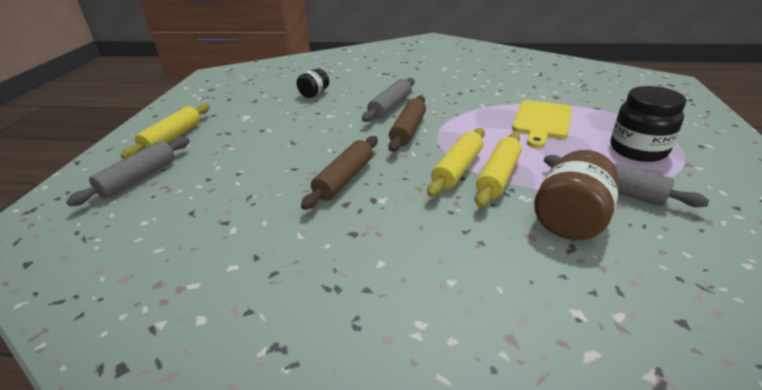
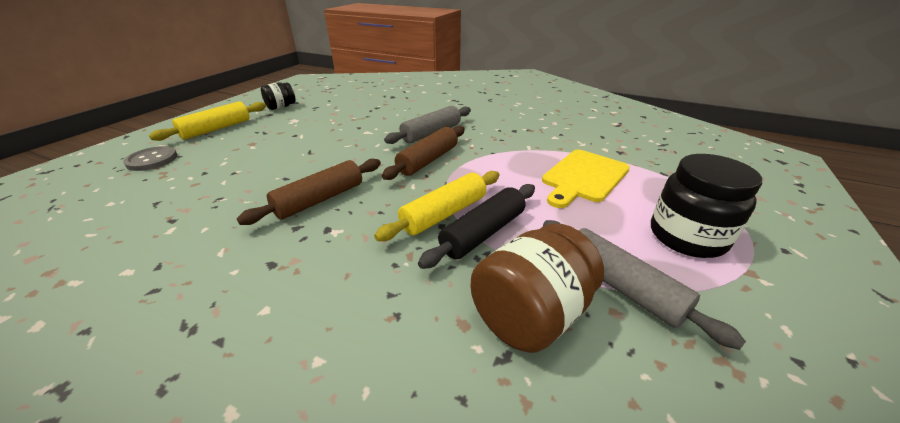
camera: 15 degrees right, 0 degrees up
grey rolling pin [66,137,190,206] -> grey button [123,146,177,171]
black jar [297,69,329,98] -> black jar moved to [261,82,296,110]
yellow rolling pin [476,133,522,208] -> black rolling pin [418,184,535,269]

